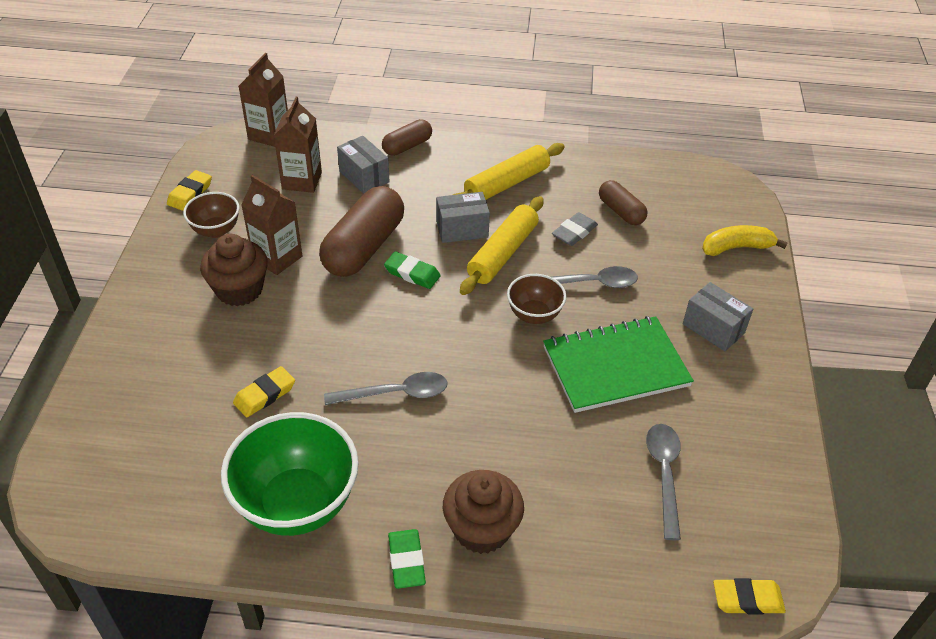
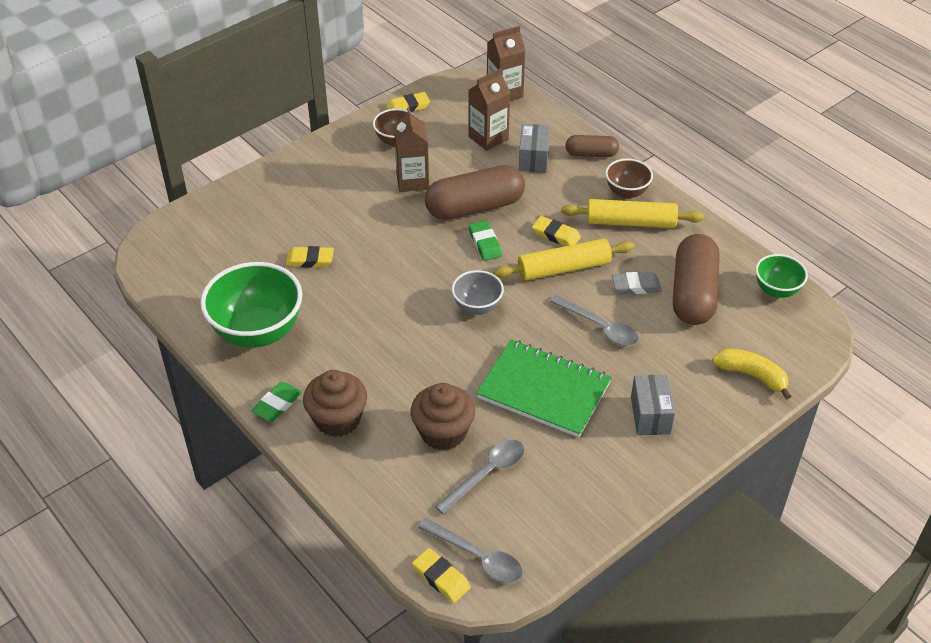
camera: 45 degrees right, 0 degrees up
brown cupcake [200,234,268,306] -> brown cupcake moved to [411,383,475,451]
grey spoon [324,372,448,405] -> grey spoon moved to [418,518,523,583]
grey box [436,192,490,243] -> yellow eraser [532,216,581,246]
brown bowl [507,274,566,324] -> brown bowl moved to [605,159,653,199]
brown capsule [599,180,648,225] -> brown capsule [673,234,719,325], size x1.84
none -> grey bowl [452,270,504,315]
none -> green bowl [756,254,808,298]

